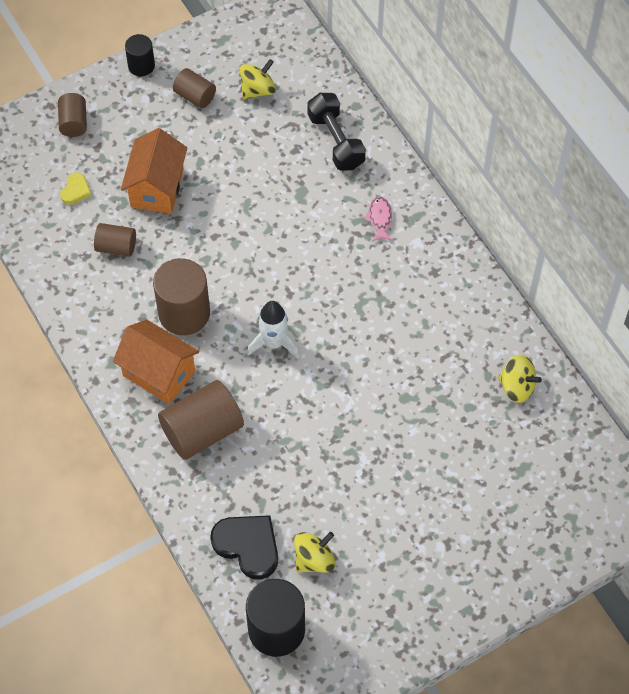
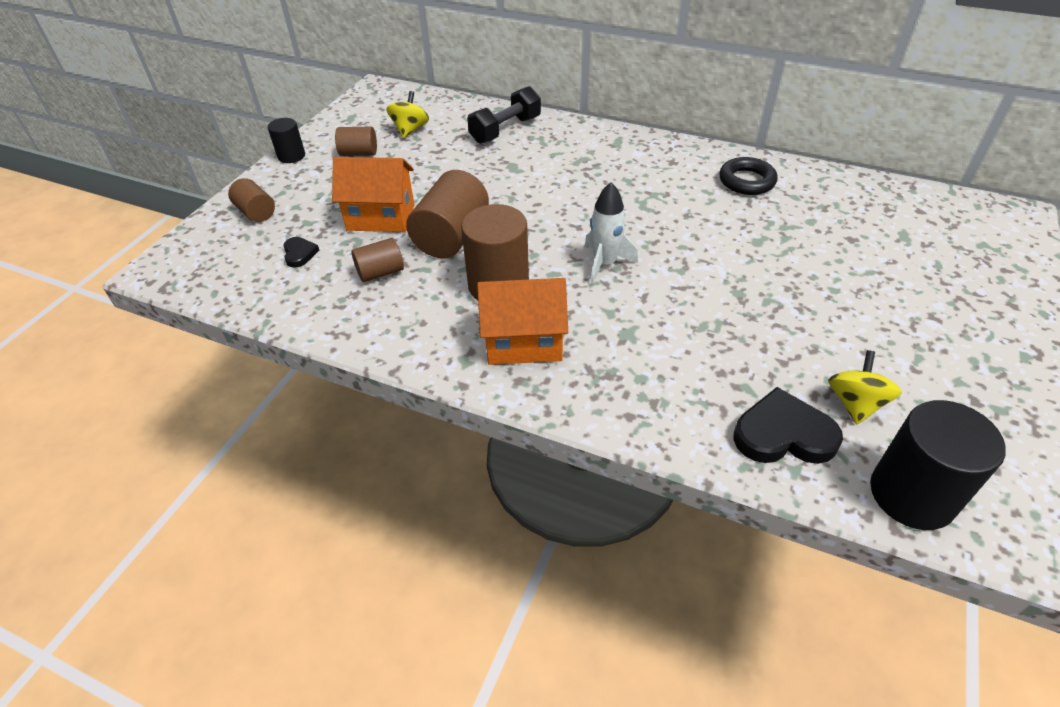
camera: 35 degrees left, 15 degrees down
yellow heart [60,172,92,205] -> black heart [283,237,319,268]
orange house [121,128,187,214] -> orange house turned 60 degrees counterclockwise [332,157,414,232]
brown cylinder [158,380,244,460] -> brown cylinder moved to [406,170,489,259]
black dumbbell [307,93,366,171] -> black dumbbell turned 75 degrees counterclockwise [467,86,541,144]
pink fish [364,196,393,242] -> none
yellow spinning top [498,355,542,403] -> none
none -> black ring [719,157,778,195]

